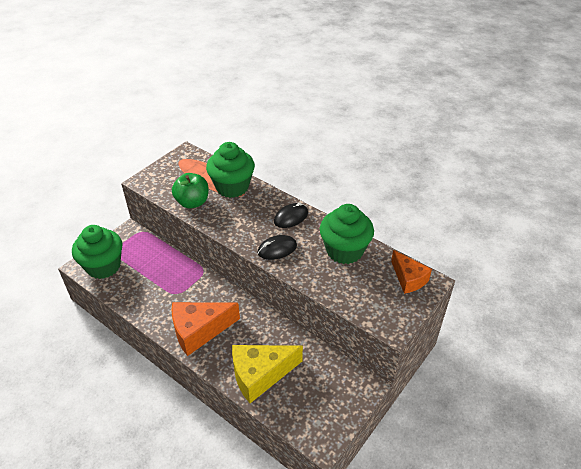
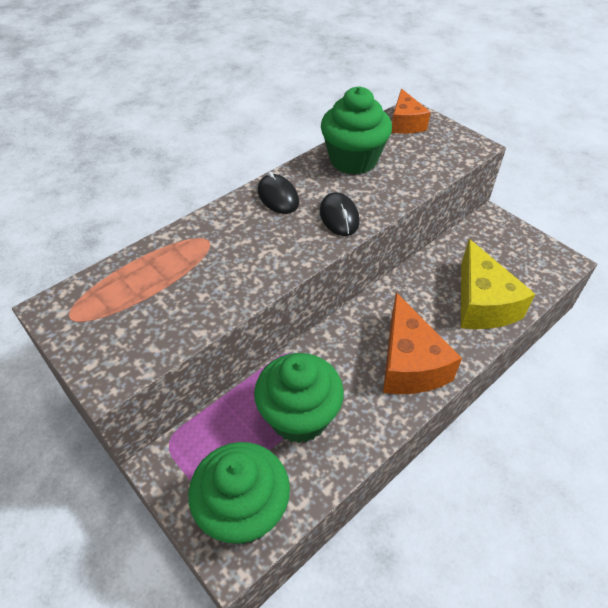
camera: 80 degrees left, 5 degrees up
green apple [172,173,209,209] -> none
green cupcake [206,142,255,198] -> green cupcake moved to [254,353,344,443]
orange cheese [391,250,432,294] -> orange cheese turned 105 degrees clockwise [391,89,431,134]

